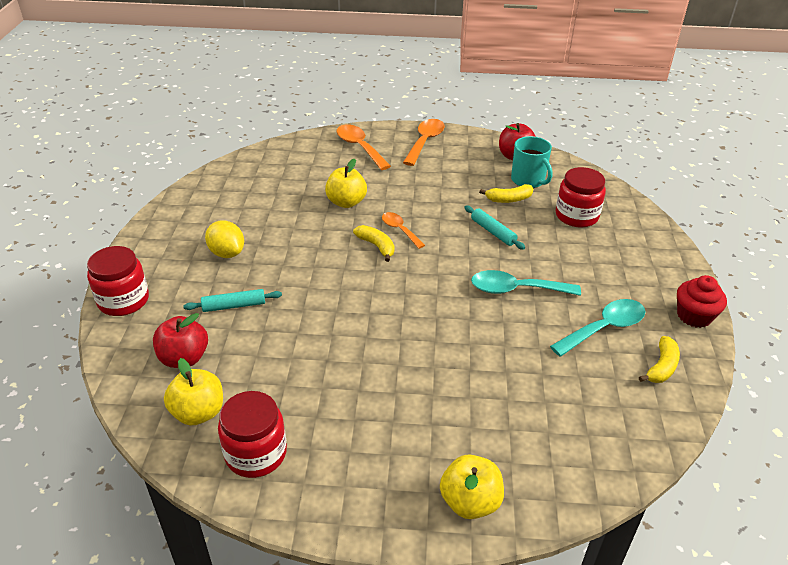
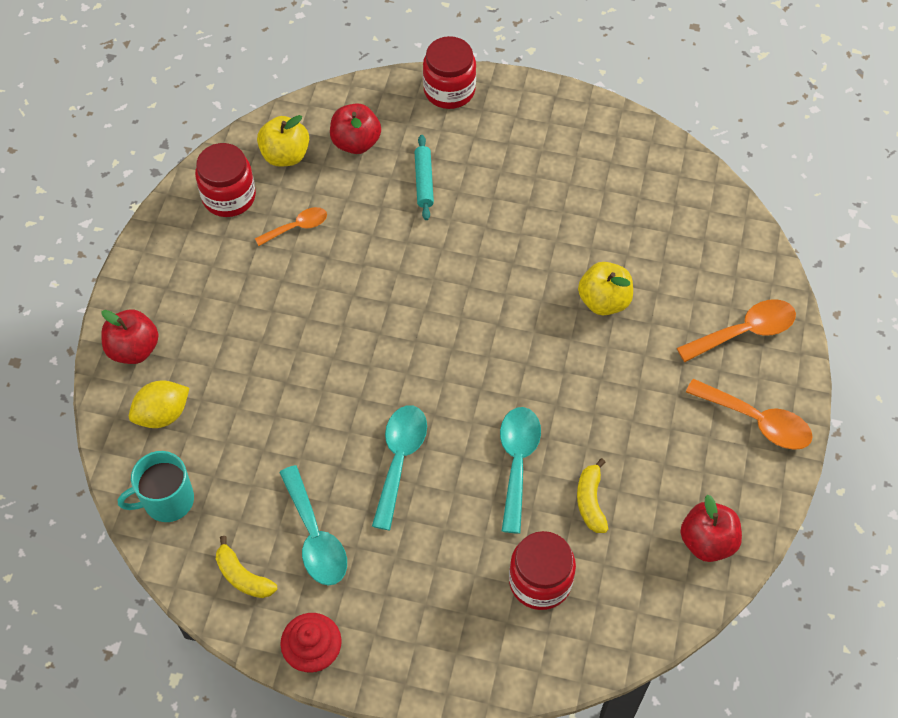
camera: 100 degrees right, 20 degrees up
yellow lemon [205,220,244,258] -> yellow lemon moved to [129,380,189,428]
yellow banana [353,225,394,262] -> none
orange spoon [382,212,425,249] -> orange spoon moved to [255,207,327,246]
yellow apple [440,455,504,519] -> red apple [101,310,159,364]
turquoise rolling pin [464,205,525,250] -> turquoise spoon [500,407,541,534]
turquoise mug [511,136,552,188] -> turquoise mug moved to [118,451,194,522]

